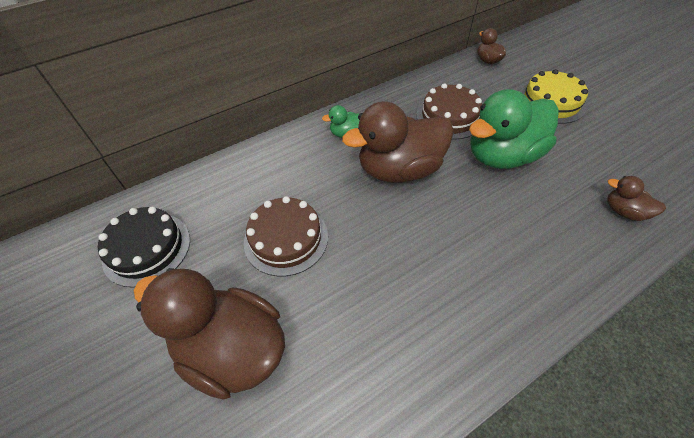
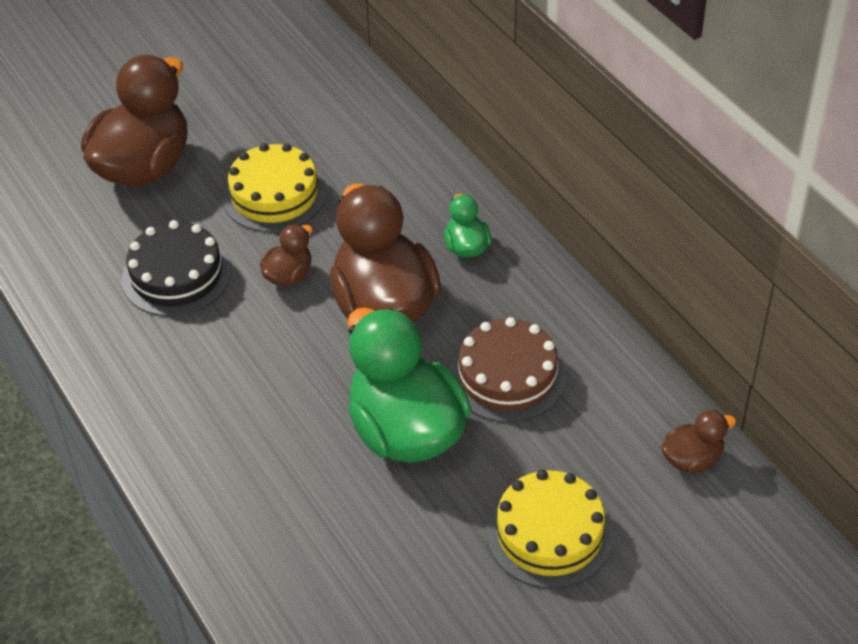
camera: 90 degrees right, 5 degrees down
black cake [98,207,190,287] -> black cake moved to [122,220,231,316]
brown cake [244,196,328,276] -> yellow cake [222,143,327,232]
brown duck [607,176,666,221] -> brown duck moved to [260,224,312,287]

